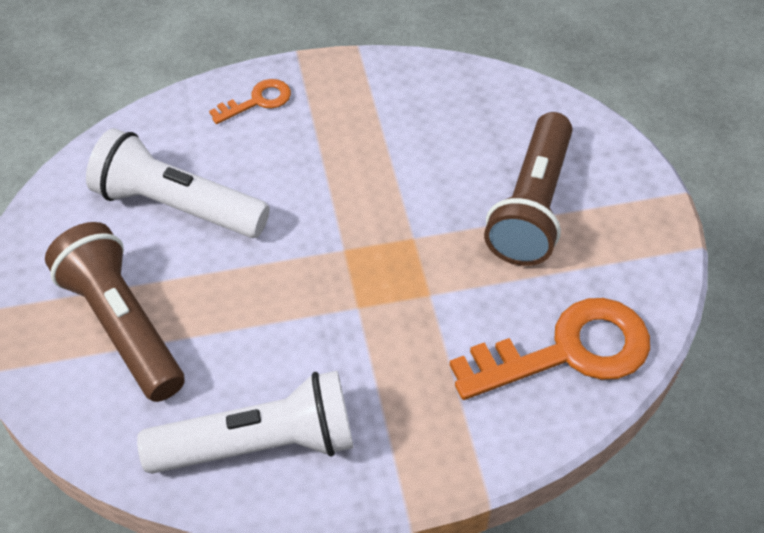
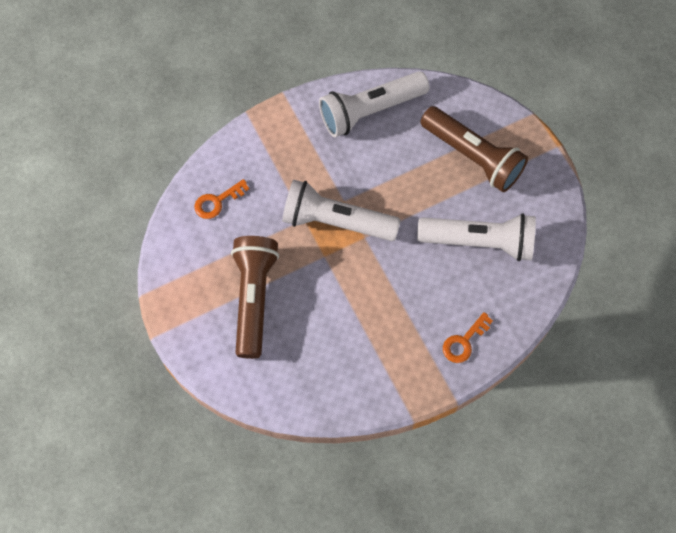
camera: 165 degrees right, 15 degrees up
orange key [450,298,650,400] -> orange key [195,179,249,219], size x0.49
none -> white flashlight [282,179,401,241]

